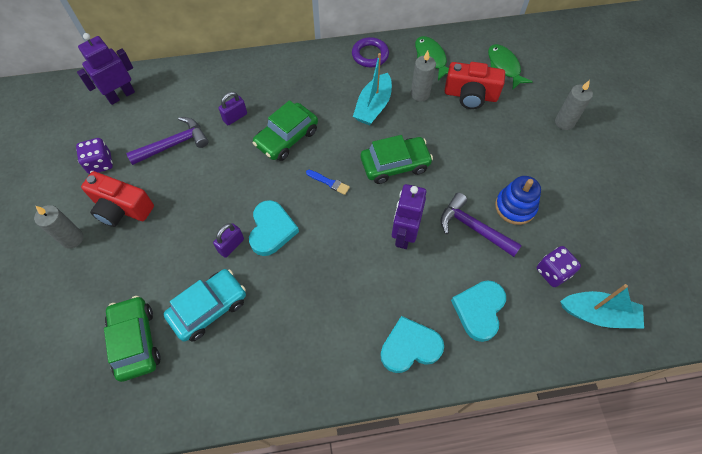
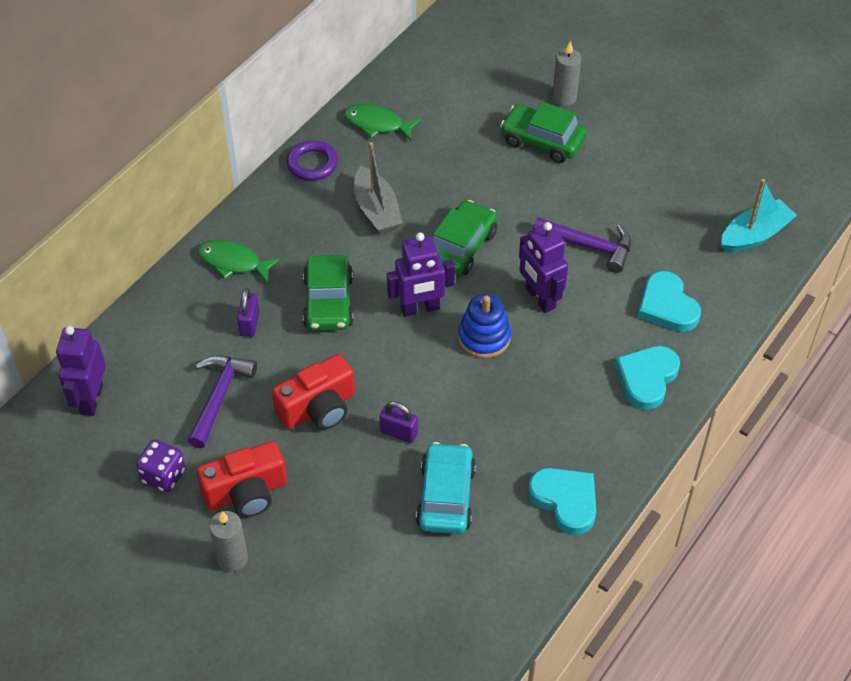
camera: 45 degrees left, 10 degrees down
green car [104,296,161,382] -> green car moved to [500,102,587,163]
purple padlock [213,223,244,258] -> purple padlock turned 60 degrees counterclockwise [380,401,418,443]
turquoise heart [249,200,299,256] -> turquoise heart moved to [528,468,596,535]
blue brush [306,170,350,195] -> purple robot [387,233,455,317]
turquoise boat [353,53,392,125] -> grey boat [354,142,402,234]
grey candle [411,51,436,102] -> none
purple hammer [440,192,522,257] -> purple hammer turned 150 degrees counterclockwise [533,217,631,273]
red camera [445,62,505,109] -> red camera moved to [272,354,355,430]
green fish [488,44,533,89] -> green fish moved to [198,240,281,283]
blue stacking toy [495,176,541,225] -> blue stacking toy moved to [458,294,511,358]
purple dice [537,246,581,287] -> none

